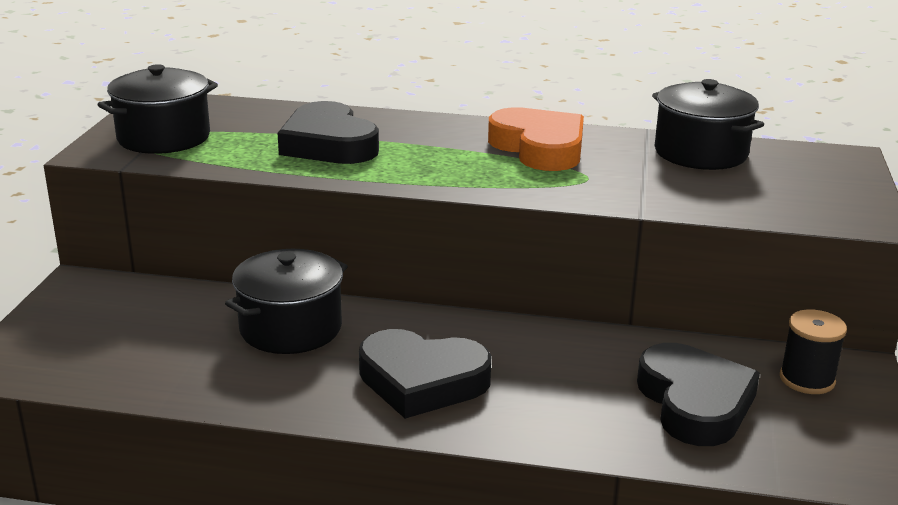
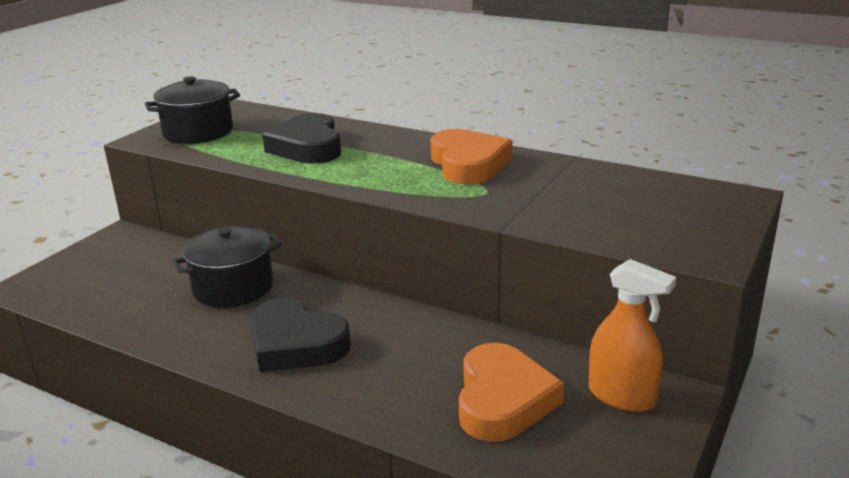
camera: 20 degrees right, 0 degrees up
black heart [637,343,760,446] -> orange heart [459,343,564,442]
black pot [652,79,764,170] -> none
black spool [780,309,847,394] -> orange spray bottle [589,259,676,412]

